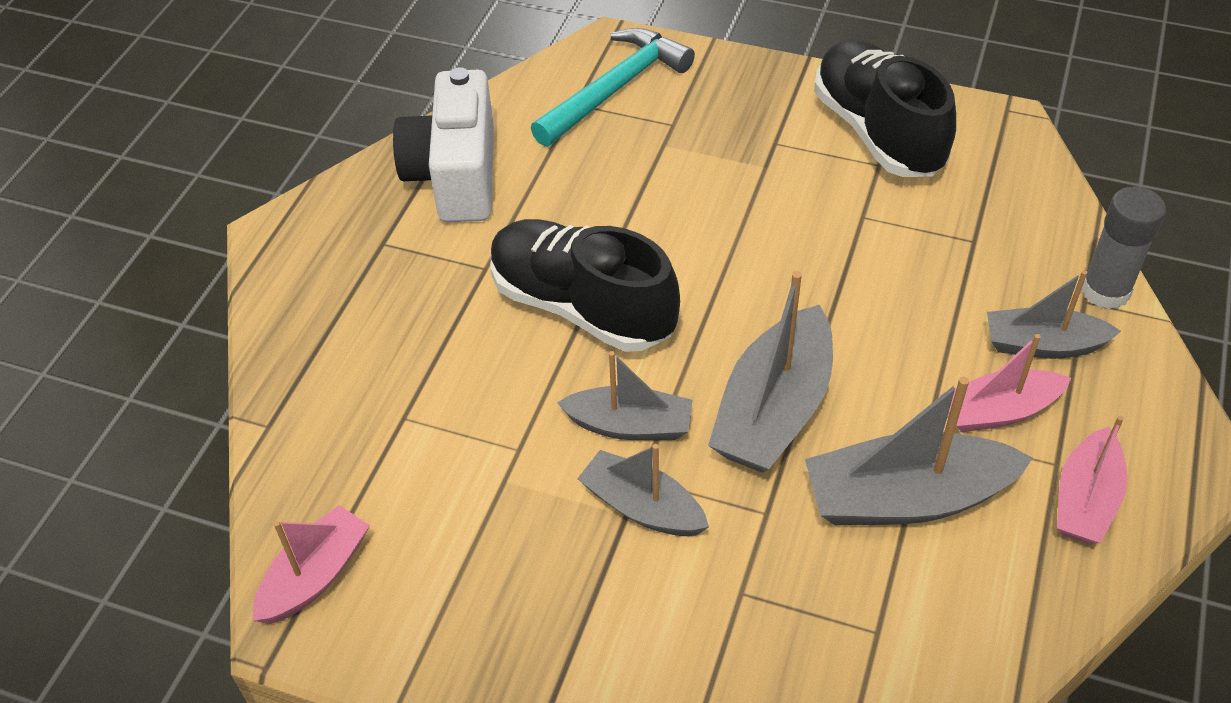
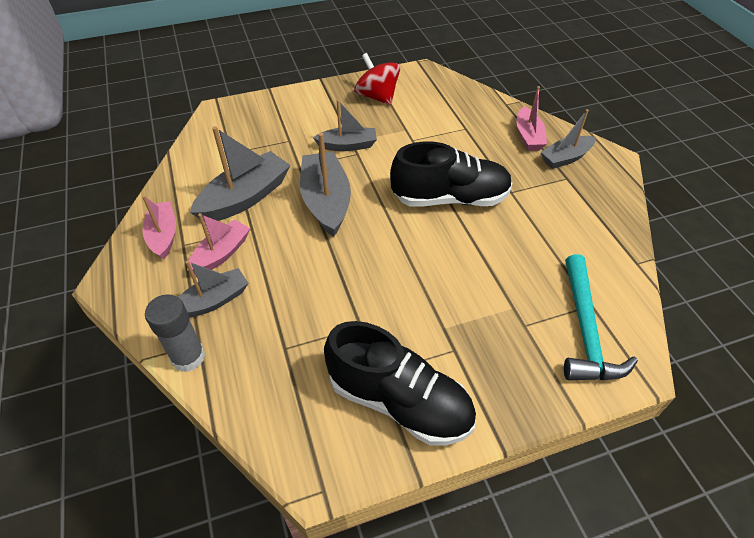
camera: 140 degrees right, 0 degrees up
pink boat [253,505,370,624] -> pink boat moved to [516,86,547,151]
white camera [393,67,494,222] -> none
grey boat [557,351,692,440] -> grey boat moved to [541,109,596,169]
none -> red spinning top [354,53,400,105]

